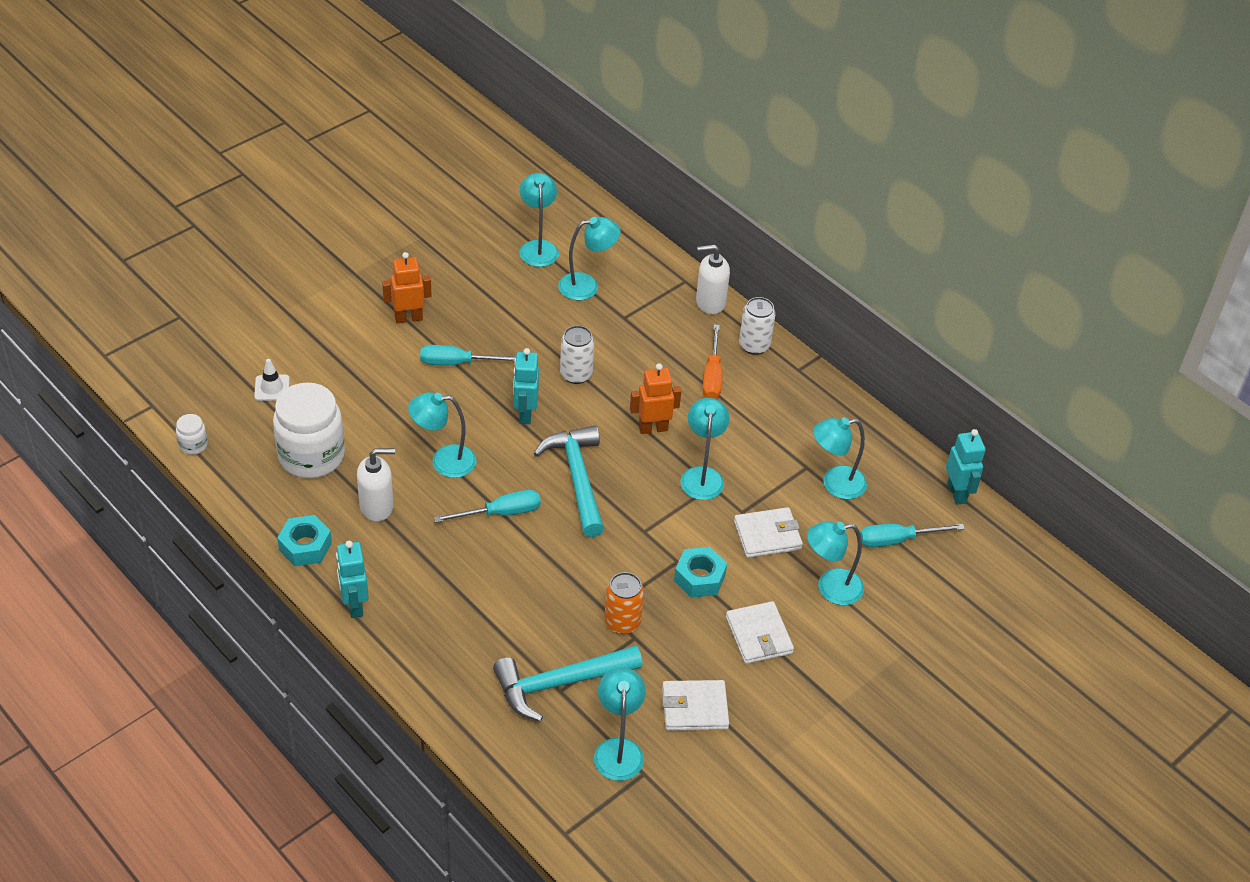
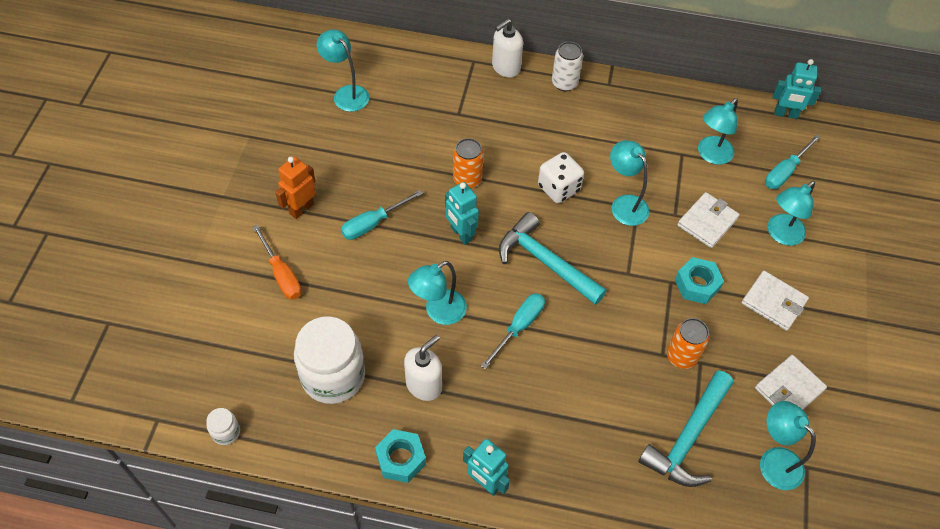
camera: 35 degrees left, 10 degrees up
white traffic cone [254,359,290,401] -> none
turquoise lamp [558,217,621,300] -> none
white can [560,325,594,384] -> orange can [453,138,484,188]
orange robot [630,363,681,434] -> white dice [538,152,584,203]
orange screwdriver [703,324,722,399] -> orange screwdriver moved to [253,225,301,300]
turquoise robot [946,429,986,505] -> turquoise robot turned 150 degrees clockwise [773,59,821,119]

